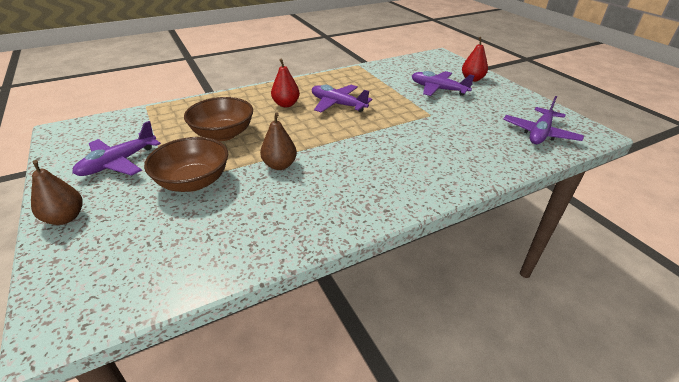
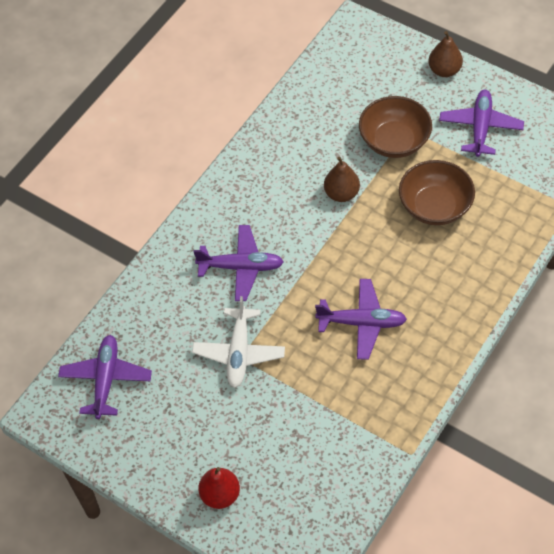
camera: 155 degrees right, 20 degrees up
red pear [271,59,300,107] -> none
purple plane [412,71,475,96] -> purple plane moved to [193,225,284,301]
none -> white plane [192,296,285,388]

